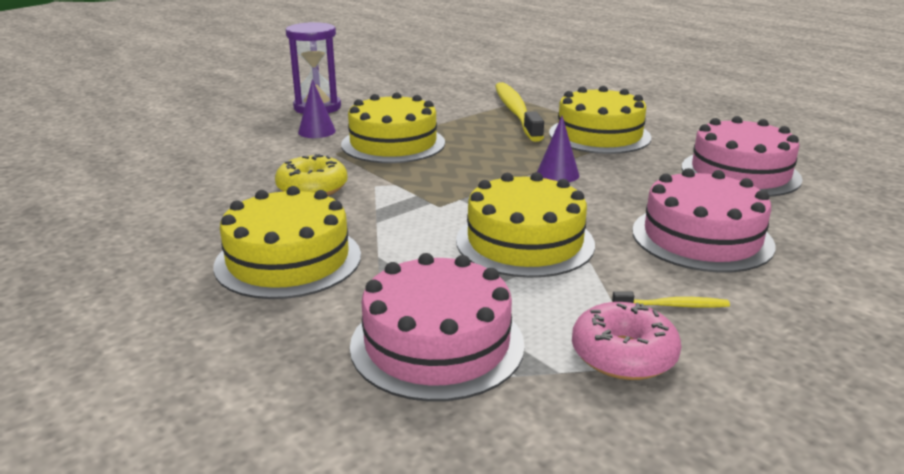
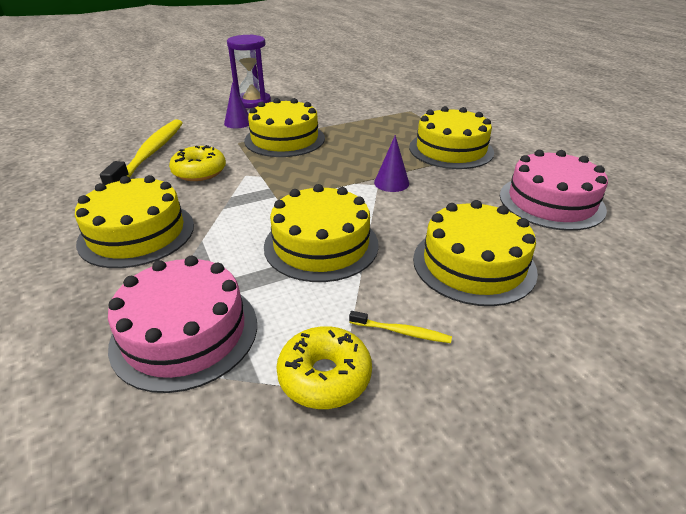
camera: 15 degrees right, 10 degrees up
yellow toothbrush [495,82,544,142] -> yellow toothbrush moved to [100,120,183,185]
pink donut [572,302,682,380] -> yellow donut [276,326,372,409]
pink cake [632,168,775,273] -> yellow cake [413,200,538,306]

